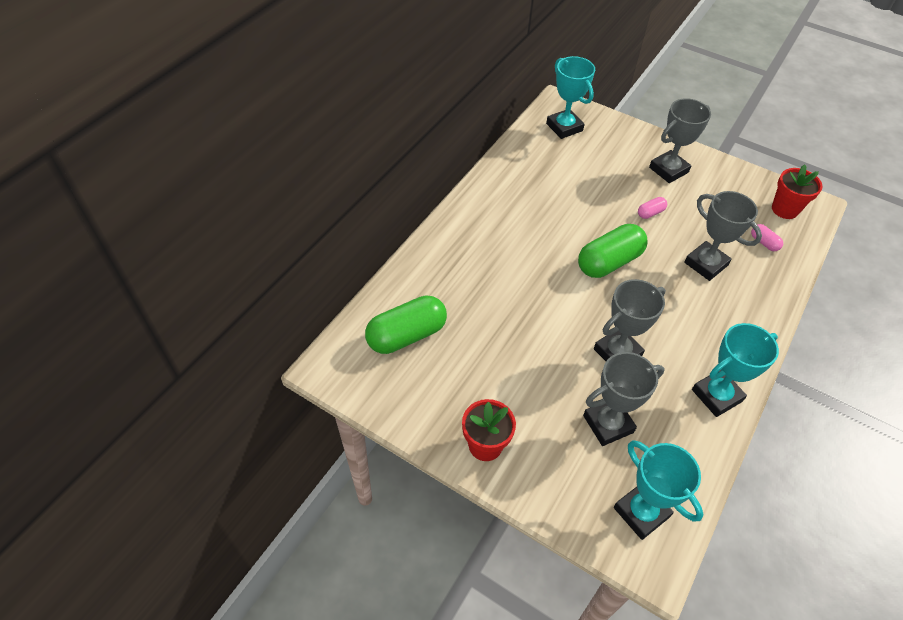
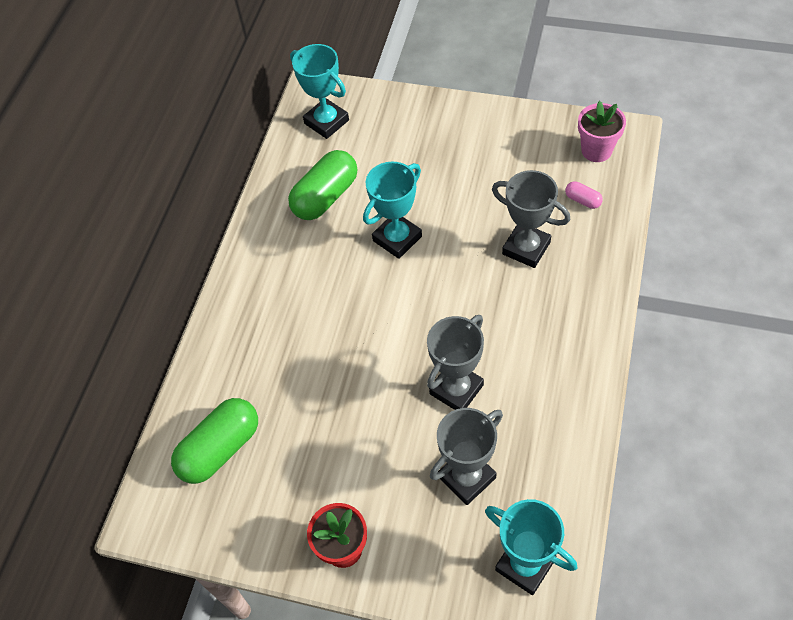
camera: 10 degrees left, 5 degrees up
green capsule [578,224,647,278] -> green capsule moved to [288,150,357,220]
pink capsule [638,197,667,219] -> none
grey trophy [649,98,711,183] -> none
turquoise trophy [692,323,779,417] -> turquoise trophy moved to [363,162,422,259]
red flower pot [772,164,823,219] -> pink flower pot [578,101,626,162]

